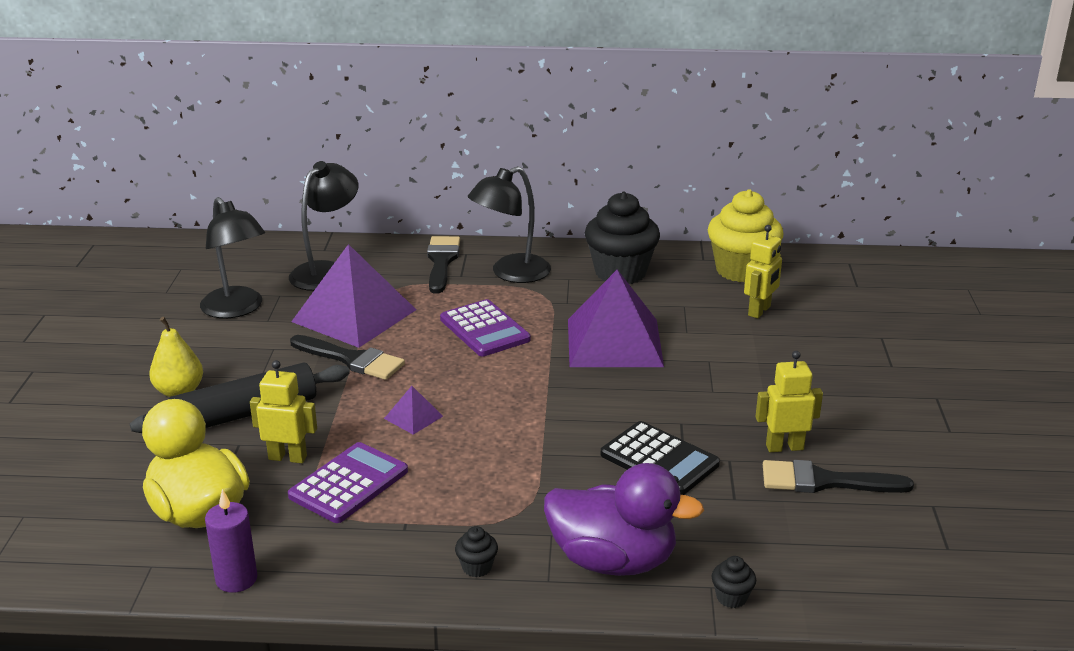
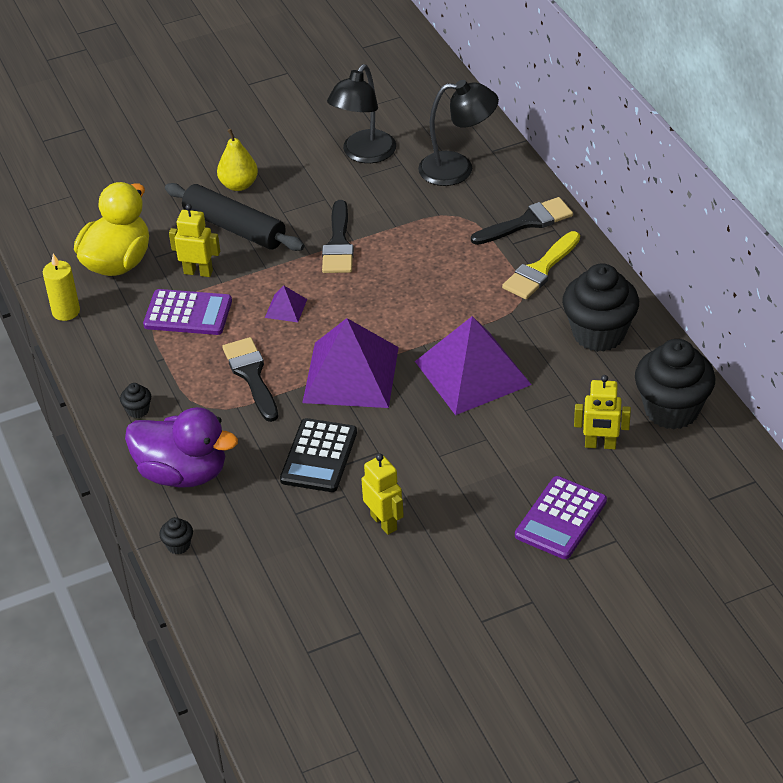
camera: 65 degrees right, 15 degrees up
purple candle [205,489,258,593] -> yellow candle [43,254,80,321]
yellow robot [250,360,317,463] -> yellow robot turned 60 degrees counterclockwise [169,204,220,277]
purple pyramid [291,244,416,348] -> purple pyramid moved to [302,318,399,408]
purple calculator [440,299,531,356] -> purple calculator moved to [515,476,607,559]
black lamp [468,166,551,283] -> yellow brush [502,231,580,299]
purple duck [544,463,704,576] -> purple duck turned 60 degrees counterclockwise [125,407,238,488]
yellow cupcake [708,189,784,282] -> black cupcake [635,339,716,429]
black brush [763,460,914,493] -> black brush moved to [222,337,278,422]

